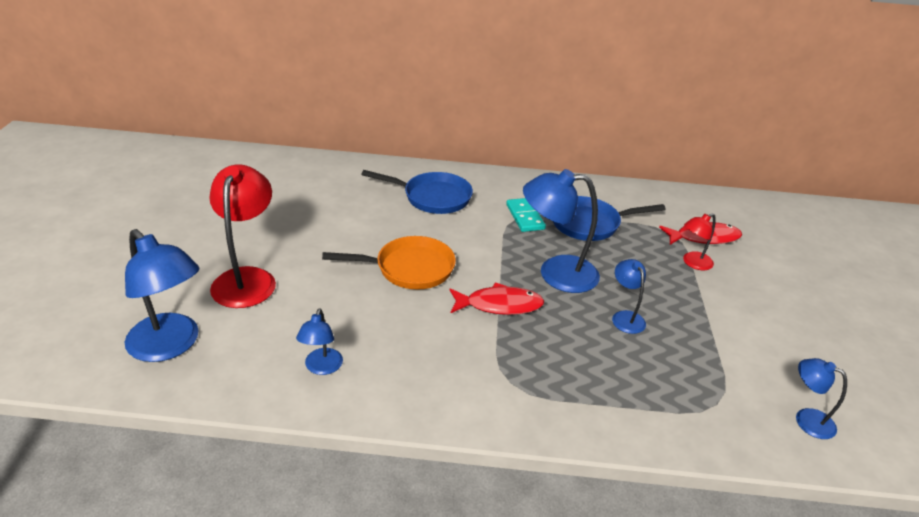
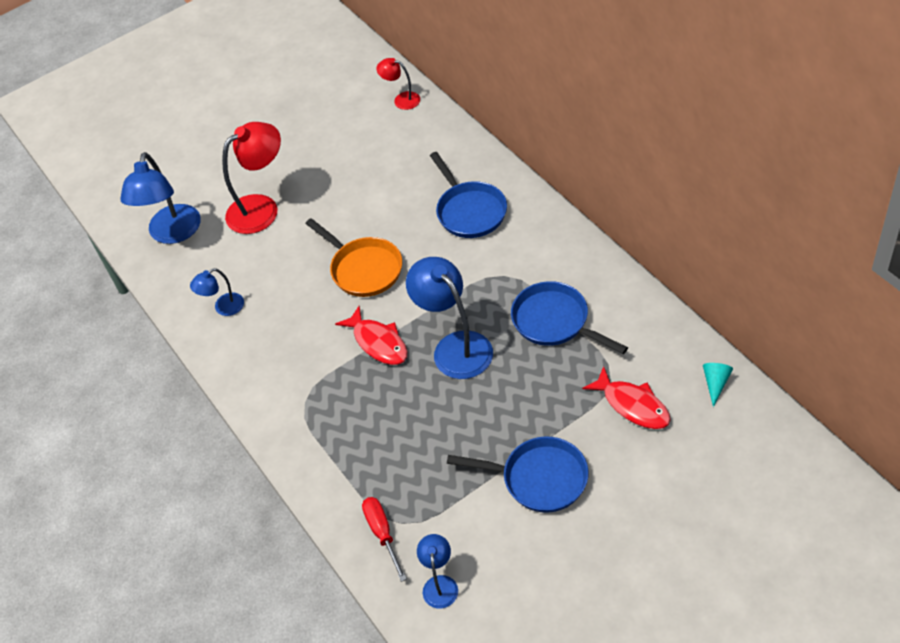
camera: 60 degrees right, 15 degrees up
turquoise domino [506,198,546,232] -> none
blue lamp [612,259,646,334] -> none
red lamp [683,213,716,270] -> red lamp moved to [377,58,420,110]
none -> red screwdriver [362,497,407,582]
none -> blue pan [447,437,589,513]
none -> turquoise cone [703,363,733,407]

